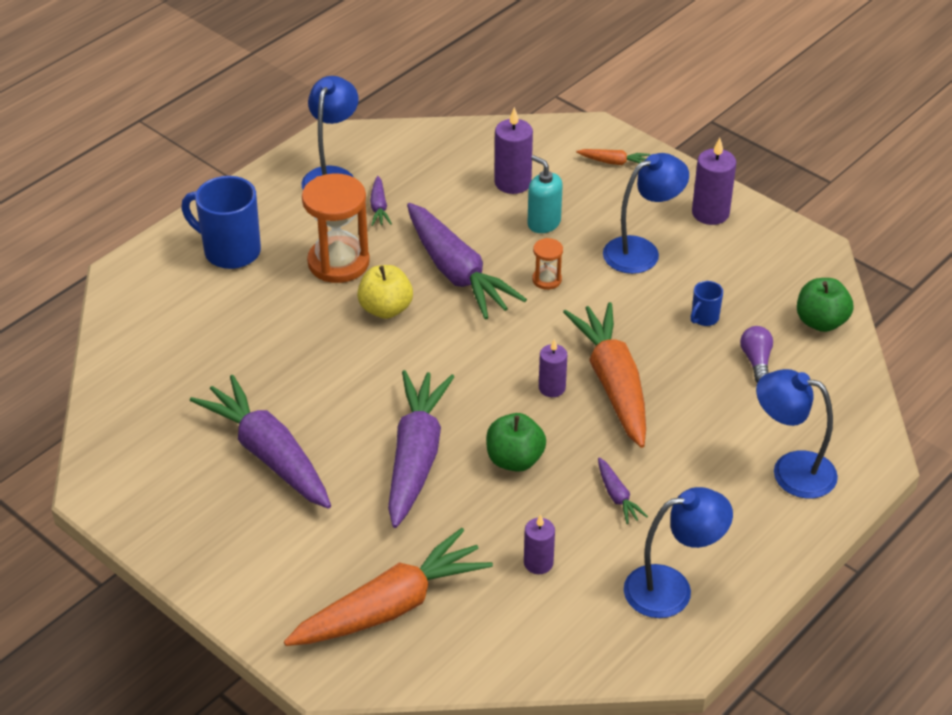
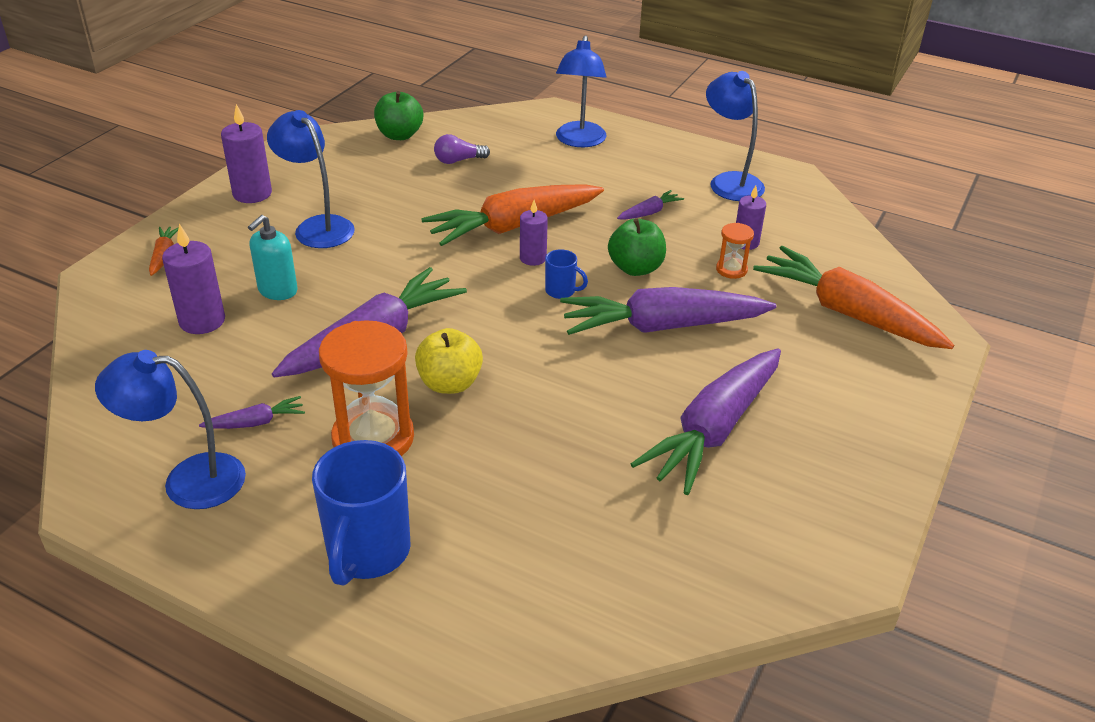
camera: 105 degrees left, 5 degrees down
orange hourglass [532,238,563,290] -> orange hourglass moved to [716,223,754,279]
blue mug [690,281,723,326] -> blue mug moved to [545,249,588,299]

